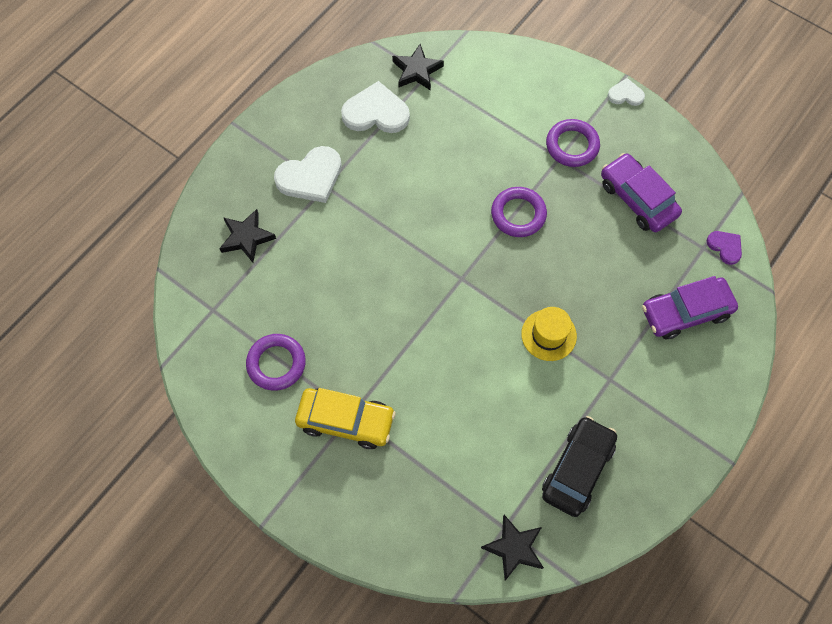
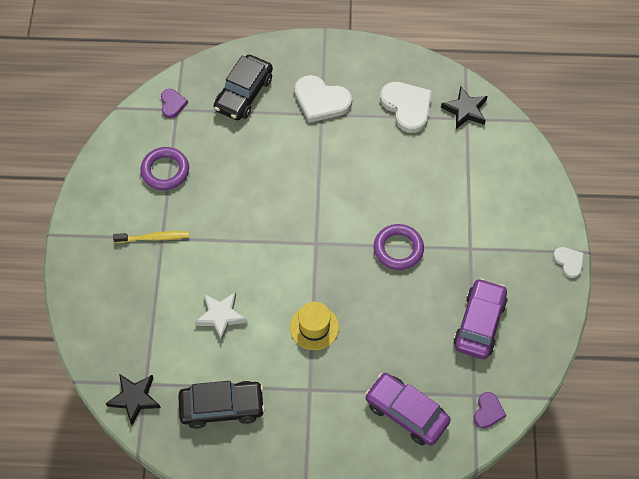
camera: 55 degrees right, 5 degrees down
black star [219,209,276,263] -> black car [214,55,273,120]
yellow car [295,388,396,449] -> yellow toothbrush [113,231,190,243]
purple ring [546,119,600,167] -> none
none -> purple heart [161,89,188,118]
none -> white star [194,292,247,341]

